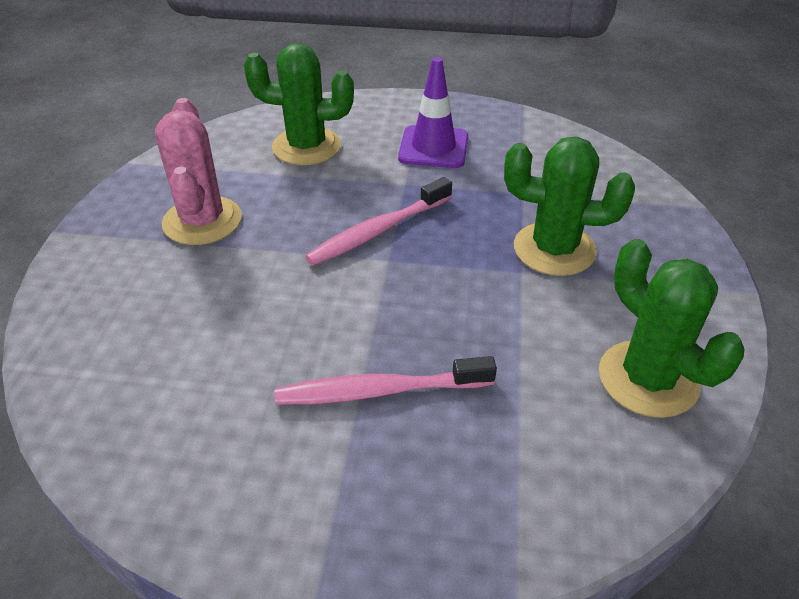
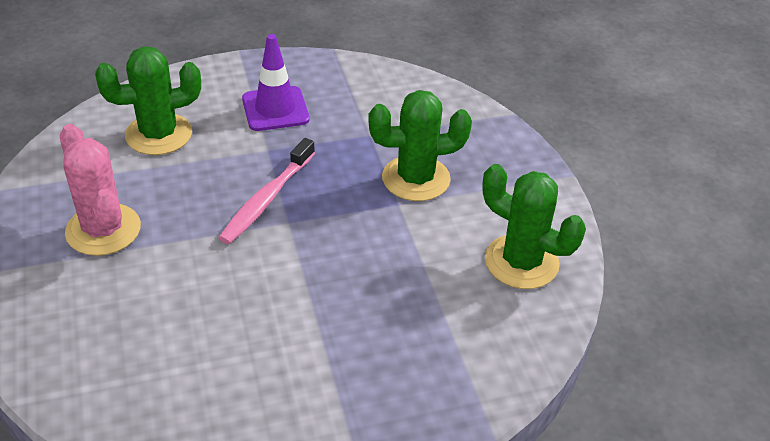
camera: 25 degrees left, 0 degrees up
pink toothbrush [275,356,497,405] -> none

